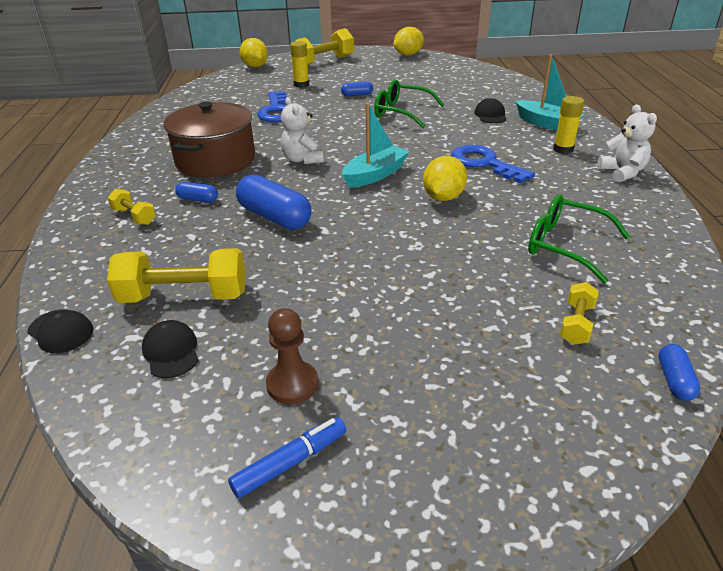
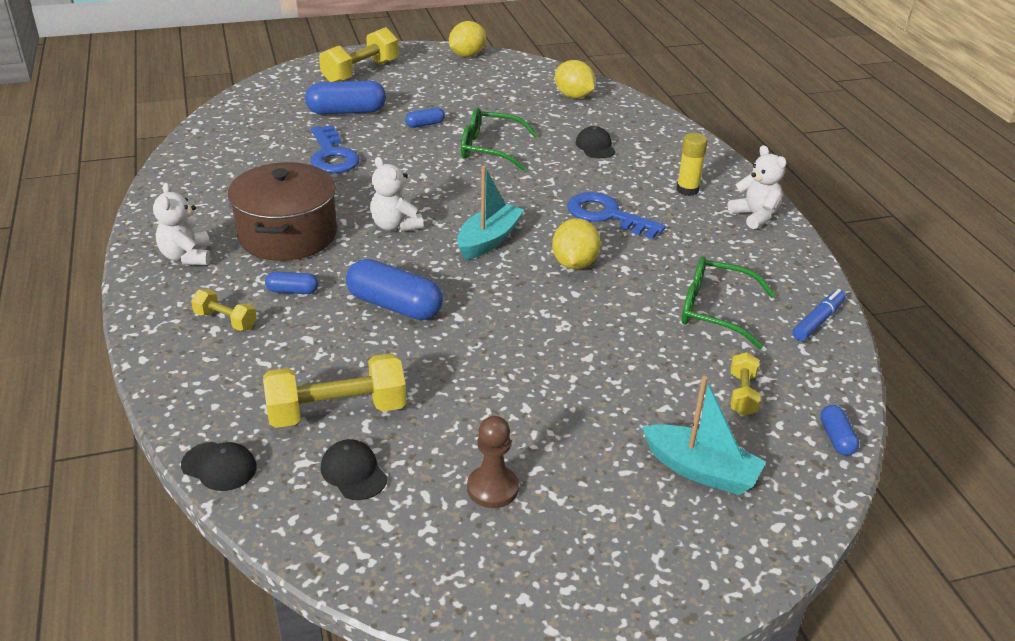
camera: 15 degrees left, 0 degrees up
blue marker [228,417,346,498] -> blue marker moved to [792,289,846,341]
yellow lemon [240,38,268,68] -> yellow lemon moved to [555,60,595,99]
yellow glue stick [290,41,309,88] -> blue capsule [305,81,386,115]
turquoise boat [516,54,584,130] -> turquoise boat moved to [642,376,766,495]
none -> white teddy bear [153,182,211,265]

